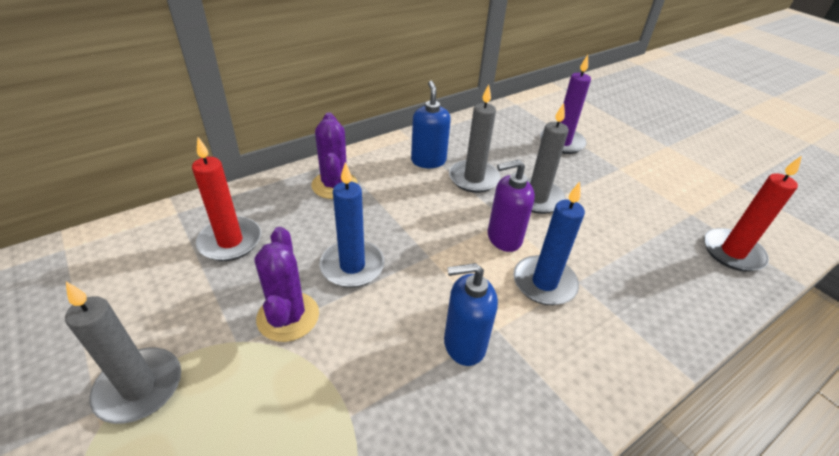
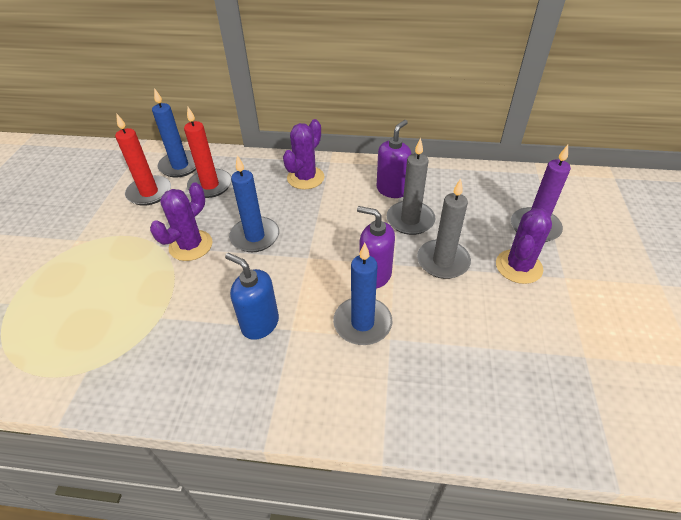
camera: 45 degrees right, 5 degrees up
grey candle [65,282,181,424] -> none
blue soap dispenser [411,81,451,168] -> purple soap dispenser [377,120,412,198]
red candle [704,156,802,271] -> red candle moved to [115,114,171,206]
none -> blue candle [152,88,196,178]
none -> purple cactus [496,208,552,284]

